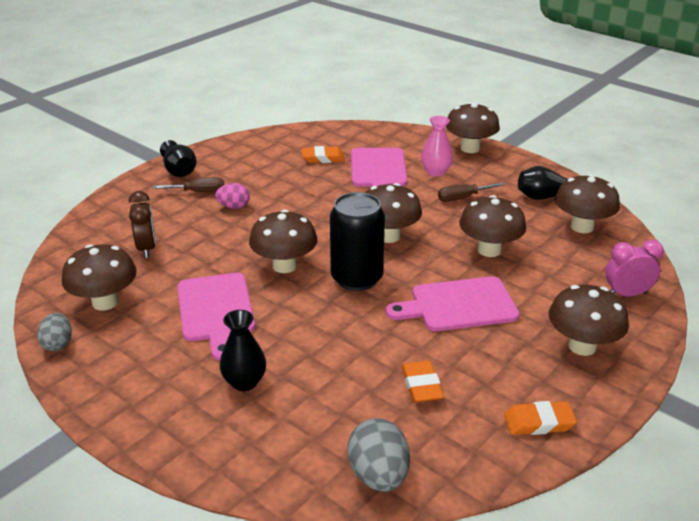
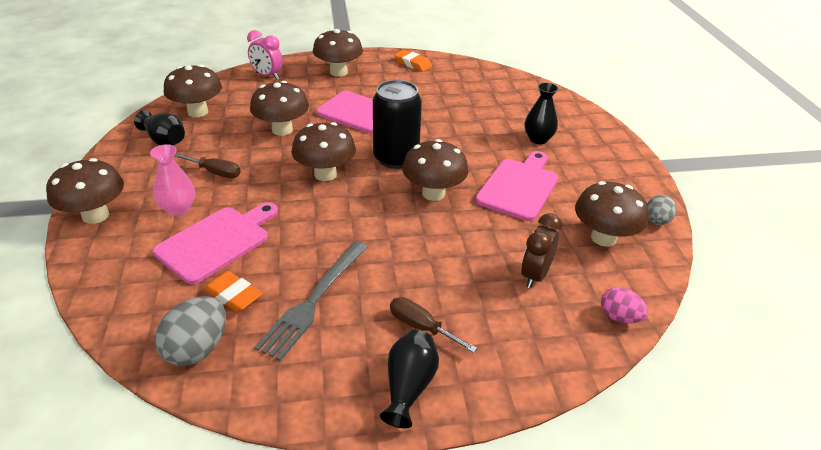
camera: 140 degrees left, 5 degrees up
pink egg [215,183,250,209] -> pink egg moved to [601,287,648,323]
grey egg [348,418,410,492] -> grey egg moved to [155,296,226,366]
orange eraser [402,361,444,403] -> none
none -> grey fork [254,241,368,361]

